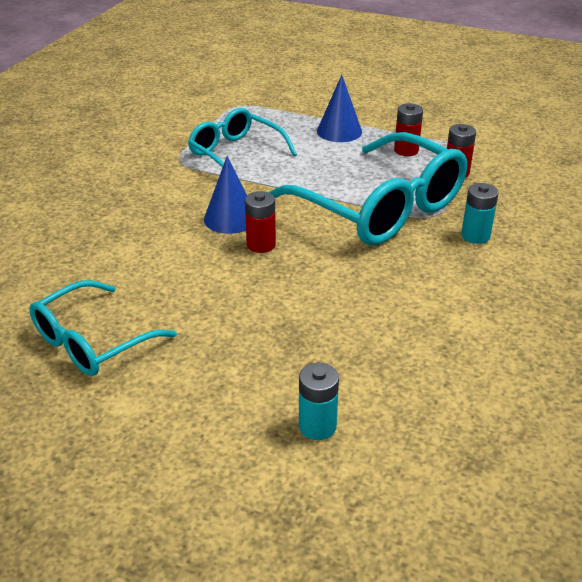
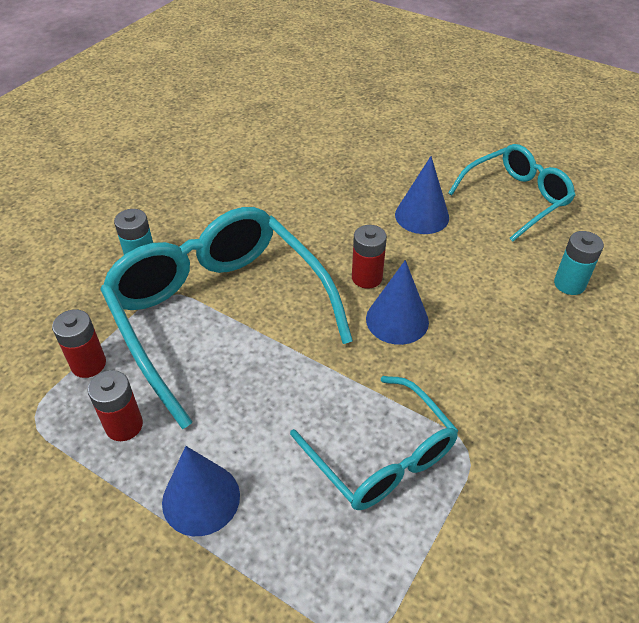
camera: 170 degrees left, 10 degrees up
turquoise battery [299,363,339,440] -> turquoise battery moved to [554,231,604,295]
none -> blue cone [395,156,449,234]

